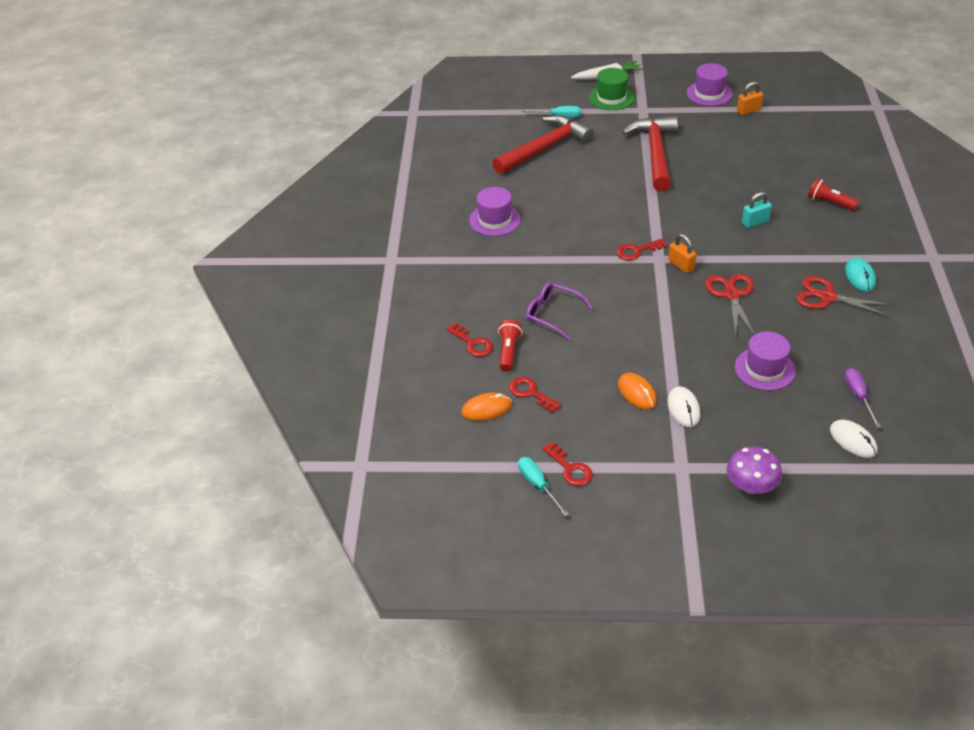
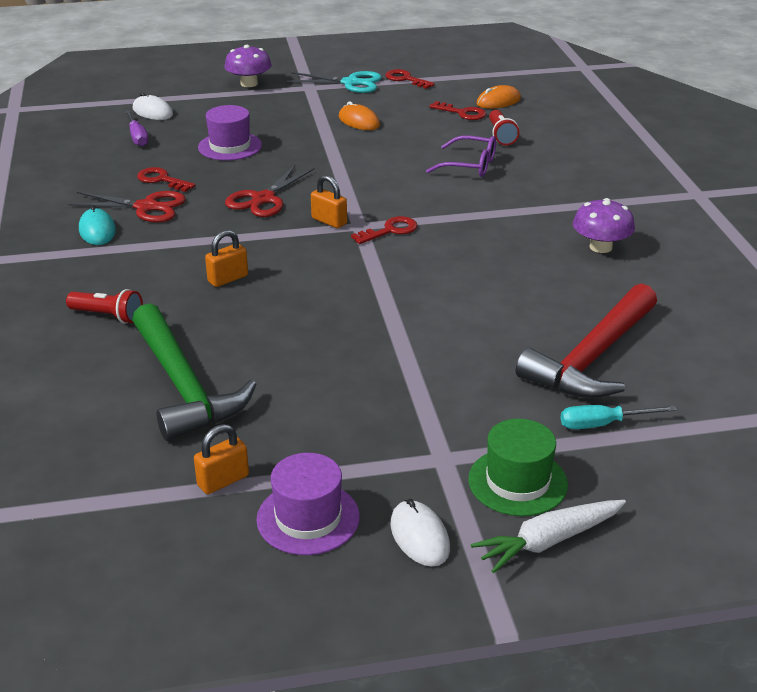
camera: 165 degrees right, 10 degrees down
red key [446,323,493,357] -> red key moved to [137,167,195,192]
purple hat [469,187,521,236] -> purple mushroom [573,198,635,253]
turquoise screwdriver [518,457,569,516] -> none
red hammer [622,116,678,191] -> none
white mouse [668,386,701,427] -> white mouse moved to [391,499,450,567]
red scissors [705,274,755,336] -> red scissors turned 45 degrees clockwise [225,164,314,217]
turquoise padlock [742,192,772,228] -> orange padlock [205,230,248,287]
none -> green hammer [132,303,257,441]
none -> turquoise scissors [287,71,382,93]

